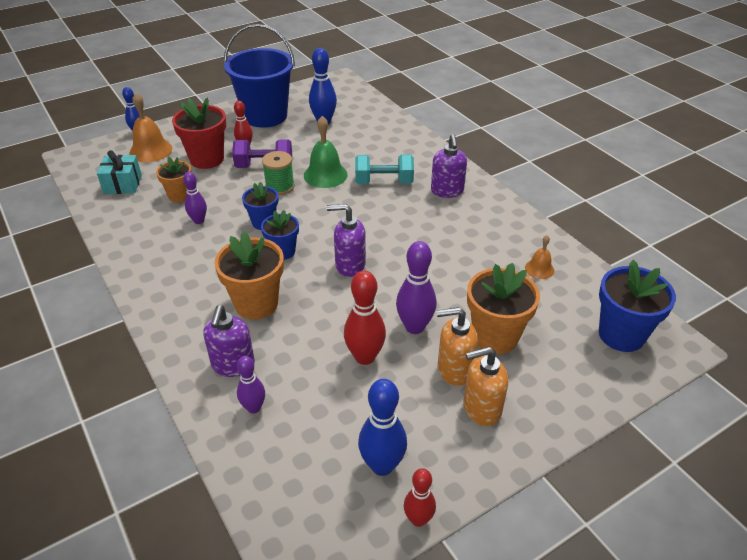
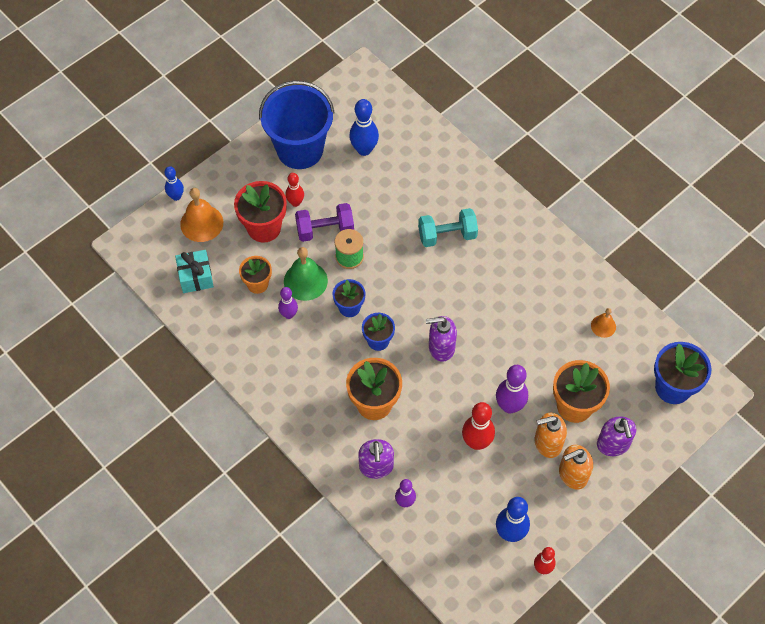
camera: 10 degrees left, 20 degrees up
green bell [304,116,348,188] -> green bell moved to [284,247,328,301]
purple soap dispenser [431,134,467,198] -> purple soap dispenser moved to [597,416,636,456]

